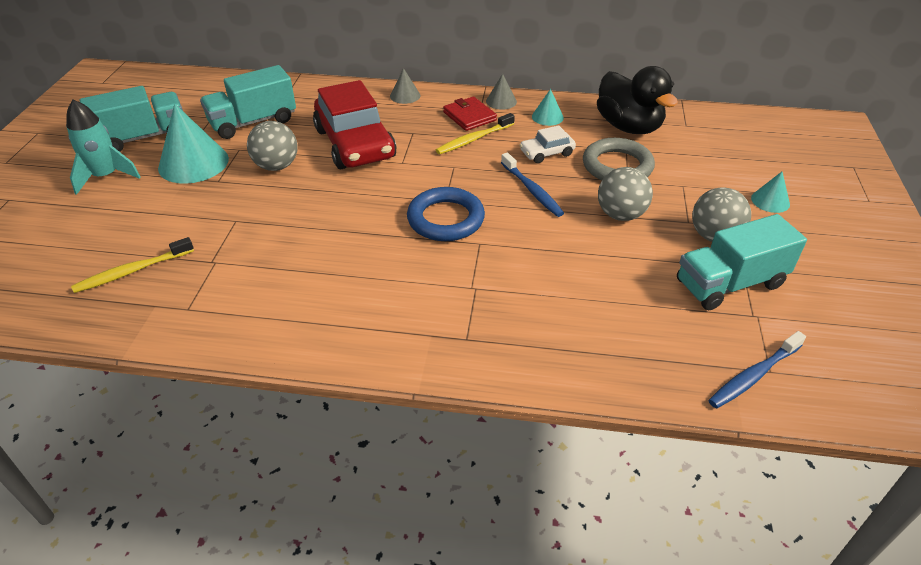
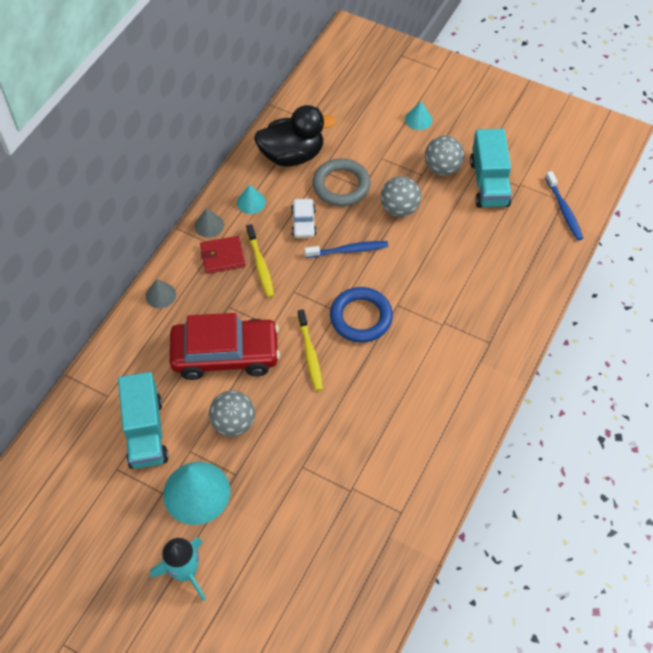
camera: 70 degrees left, 15 degrees up
yellow toothbrush [71,237,194,293] -> yellow toothbrush moved to [298,309,323,391]
turquoise truck [80,86,183,152] -> none

